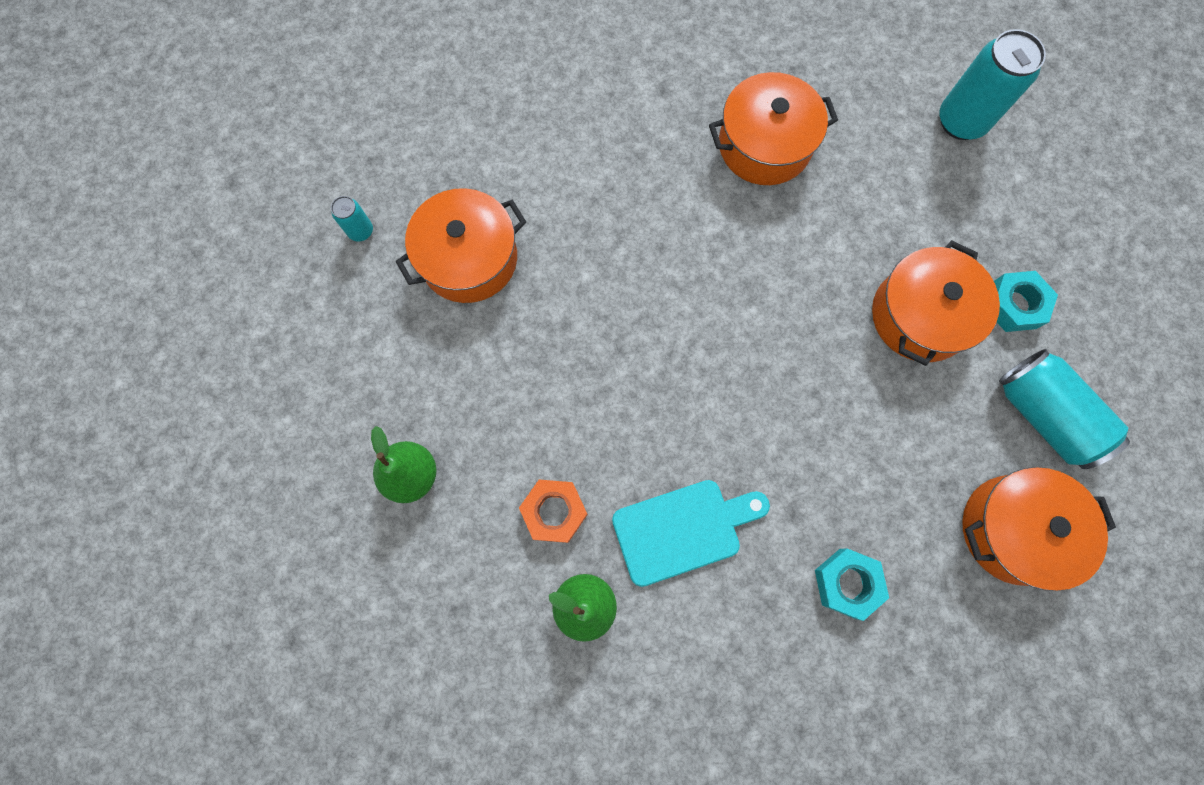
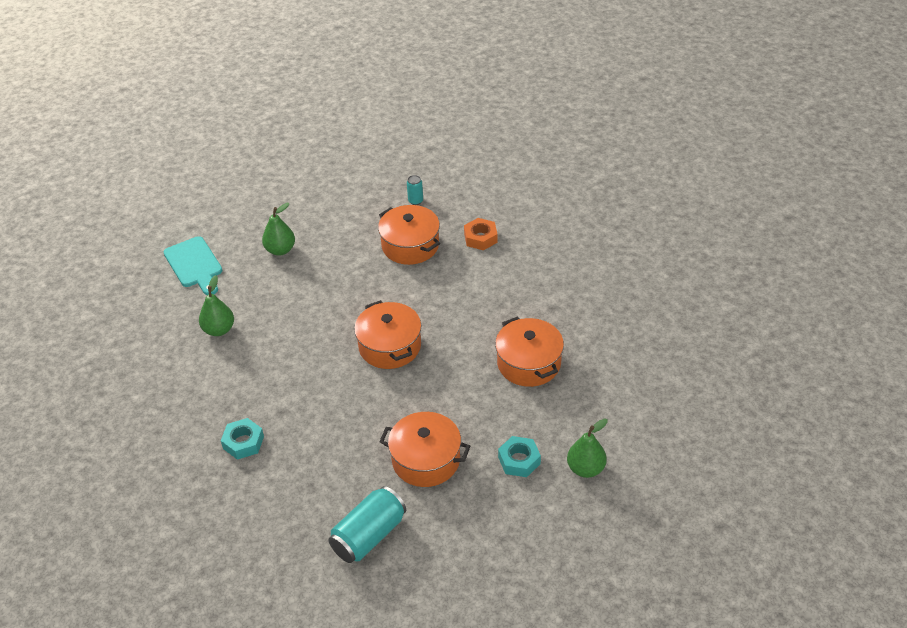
camera: 80 degrees right, 30 degrees down
orange nut [519,480,588,543] -> orange nut moved to [464,218,498,251]
turquoise cutting board [612,480,770,587] -> turquoise cutting board moved to [164,236,223,295]
turquoise can [940,29,1046,140] -> green pear [567,418,608,478]
orange pot [962,467,1116,591] -> orange pot moved to [354,300,422,369]
turquoise nut [994,271,1058,332] -> turquoise nut moved to [498,436,541,477]

